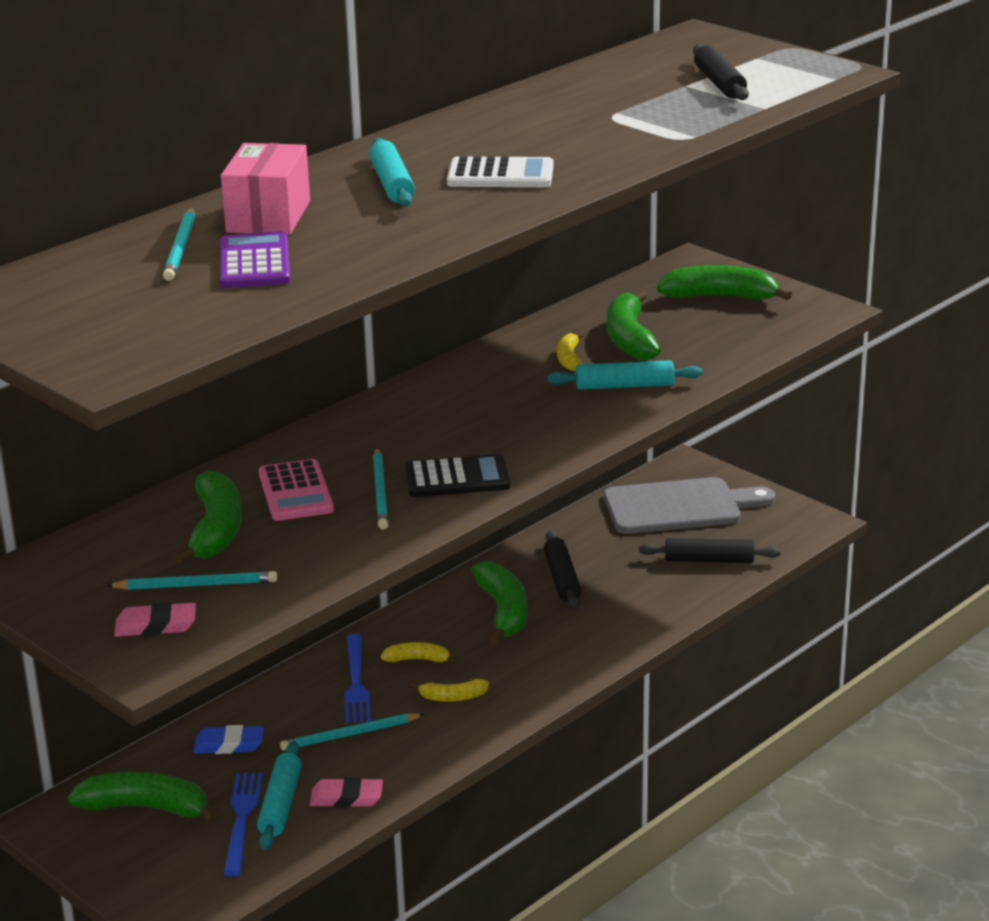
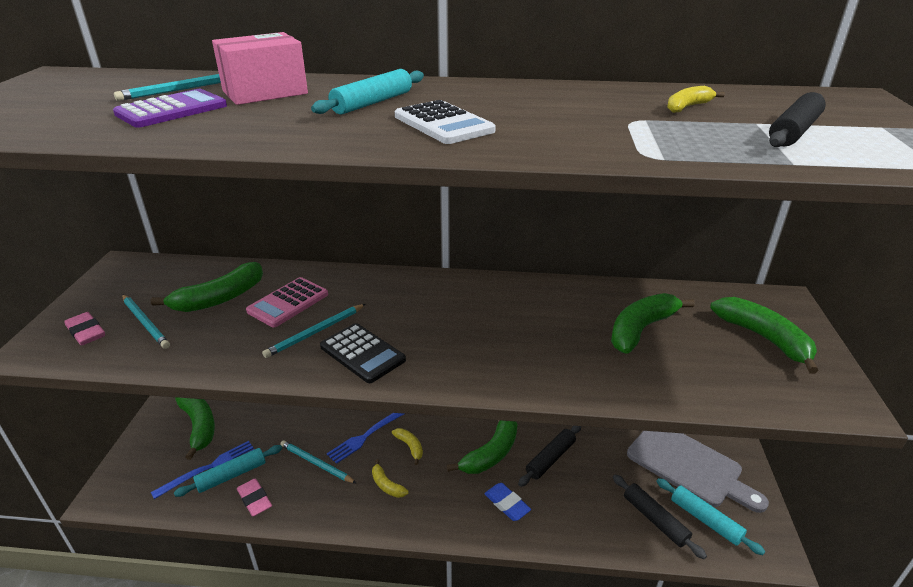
camera: 50 degrees right, 5 degrees up
blue eraser [193,725,264,754] -> blue eraser moved to [484,483,531,521]
turquoise rolling pin [547,360,702,390] -> turquoise rolling pin moved to [656,478,765,555]
yellow banana [557,332,584,371] -> yellow banana moved to [667,86,725,113]

